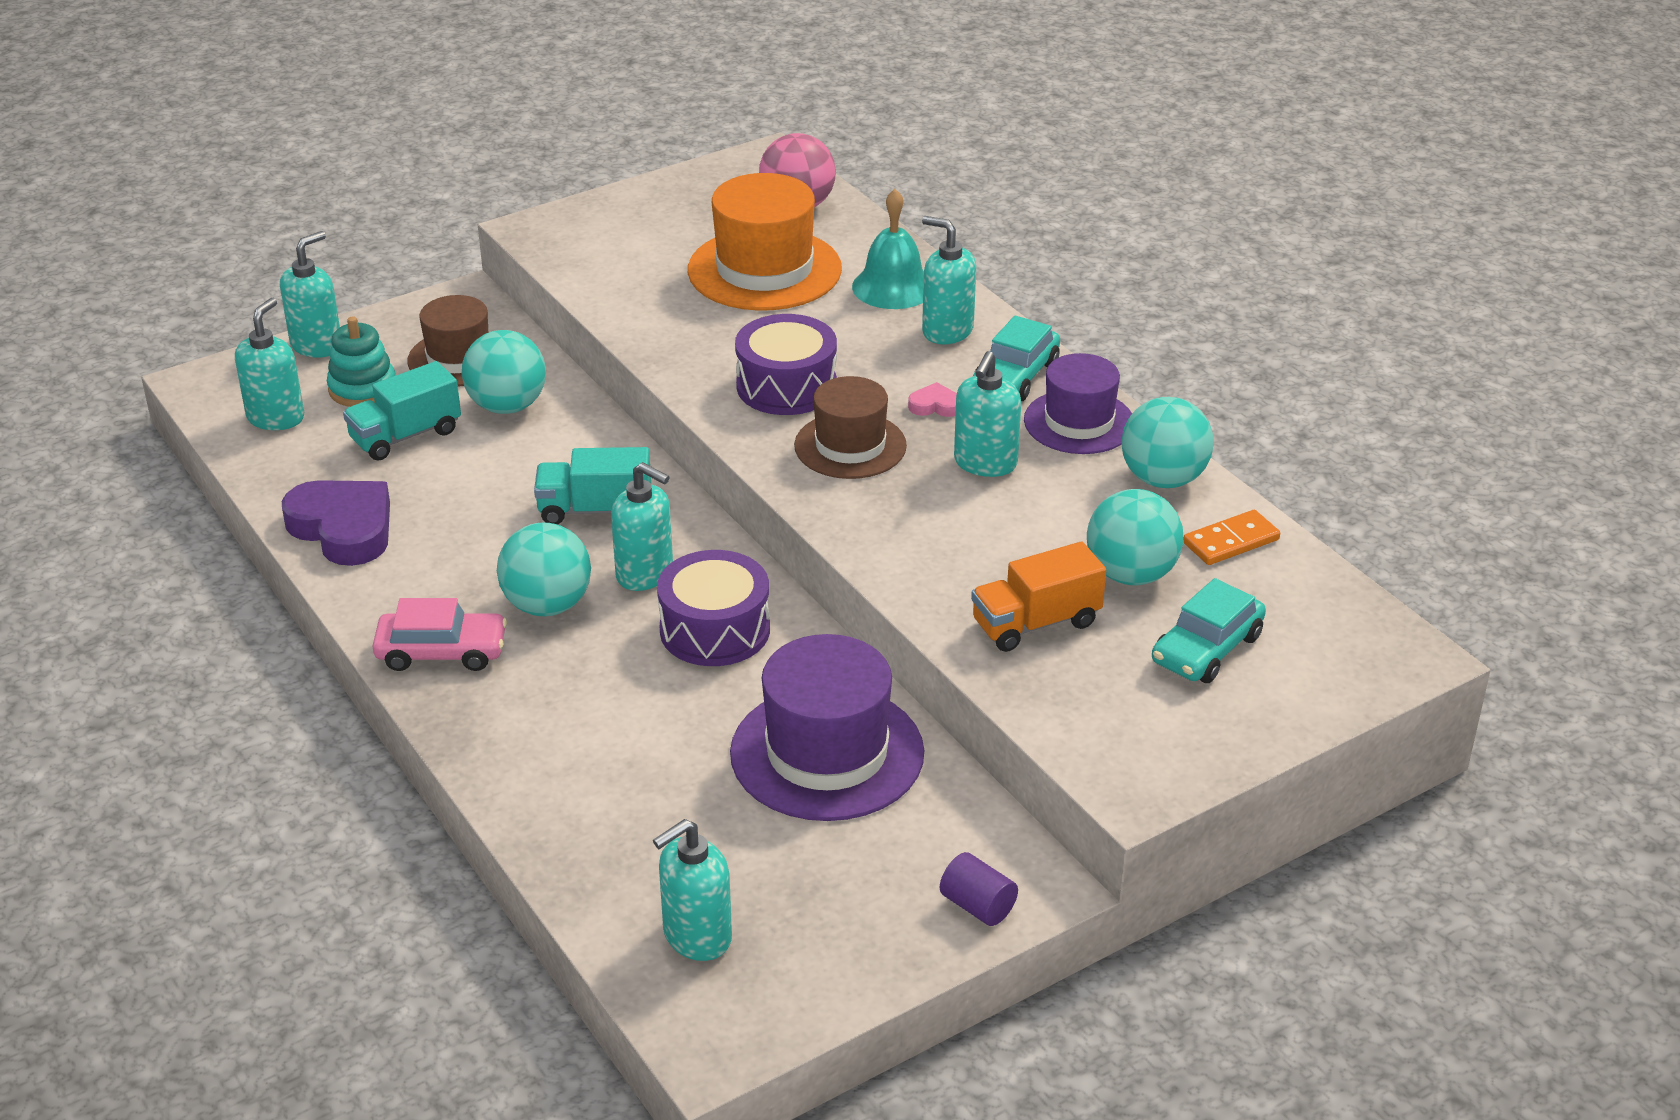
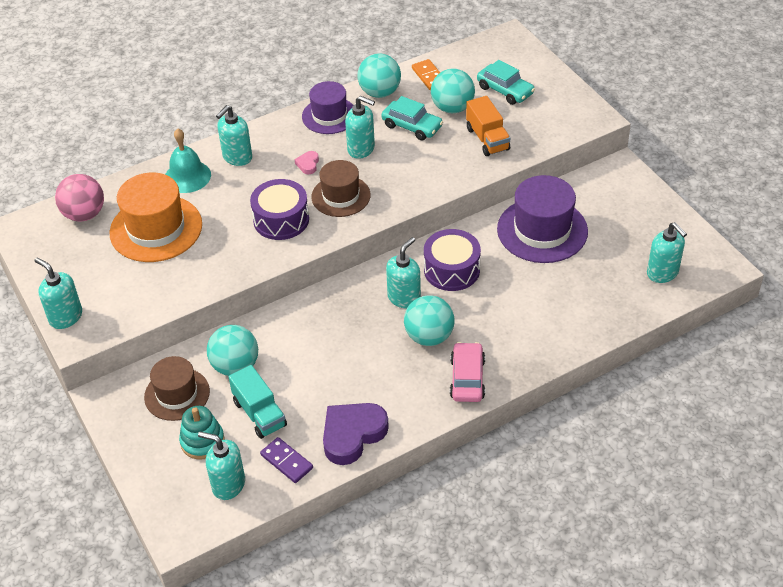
camera: 85 degrees left, 10 degrees up
turquoise soap dispenser [280,231,340,358] -> turquoise soap dispenser moved to [34,257,82,329]
turquoise truck [534,447,651,525] -> none
purple cylinder [940,852,1018,926] -> none
turquoise car [973,316,1060,401] -> turquoise car moved to [382,96,443,140]
none -> purple domino [260,437,313,483]

